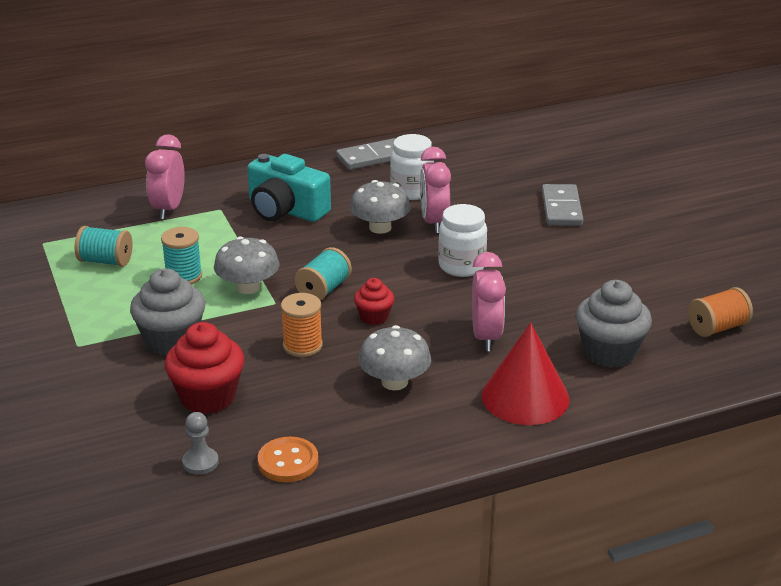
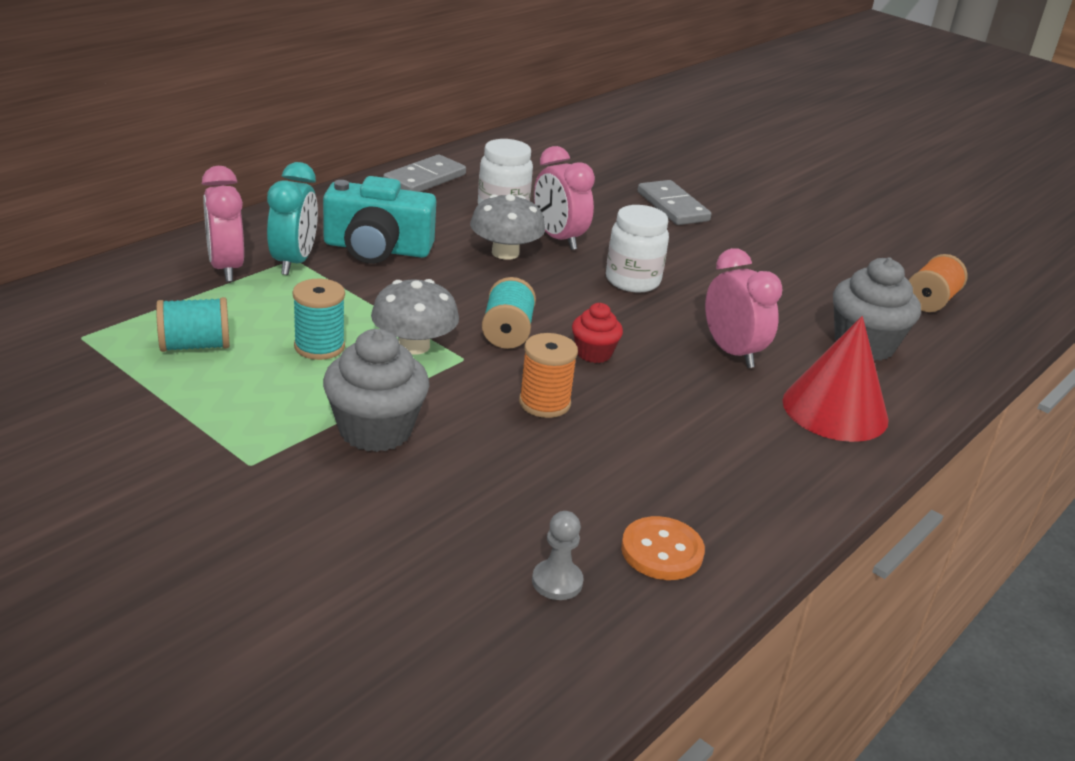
camera: 30 degrees left, 0 degrees up
red cupcake [165,322,245,414] -> none
grey mushroom [358,325,431,390] -> none
none -> turquoise clock [267,162,318,275]

